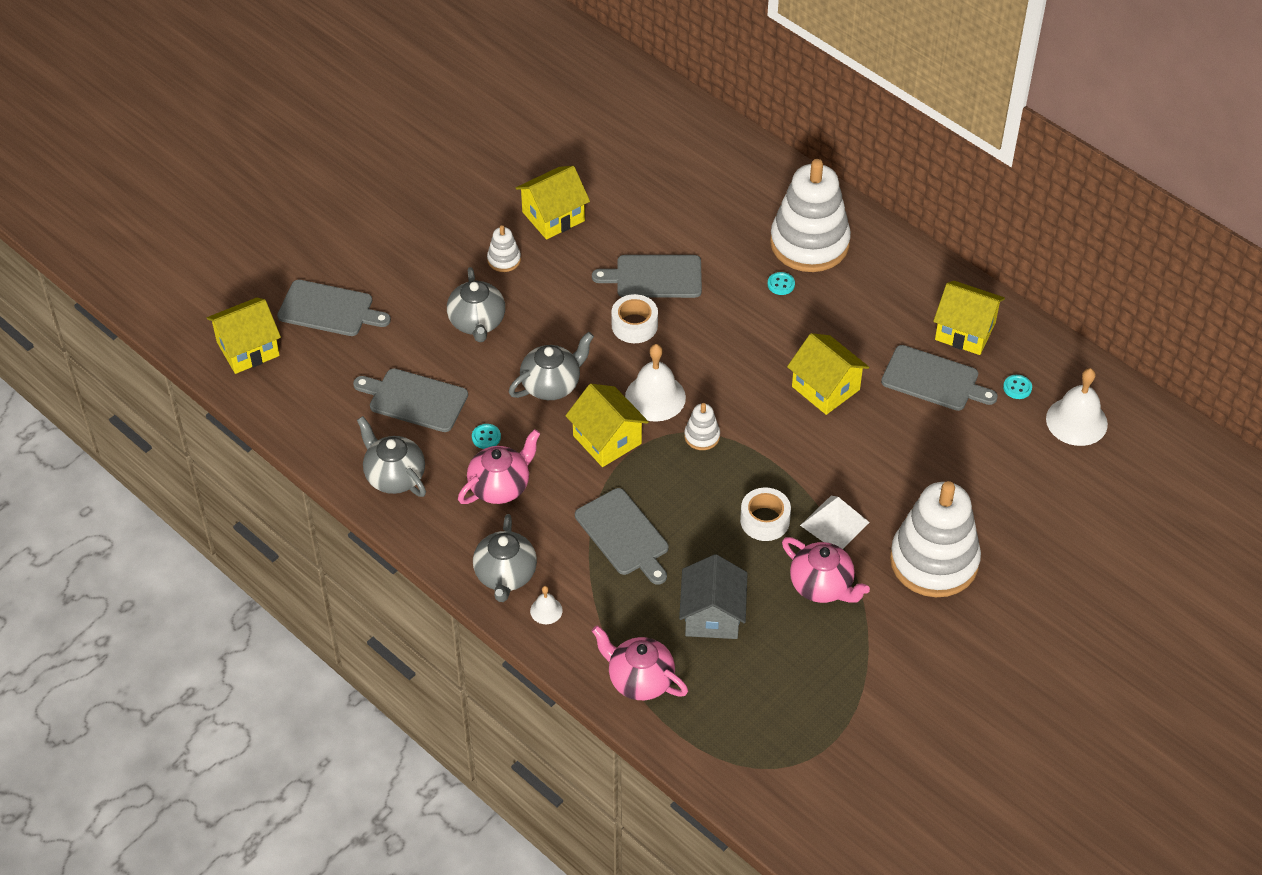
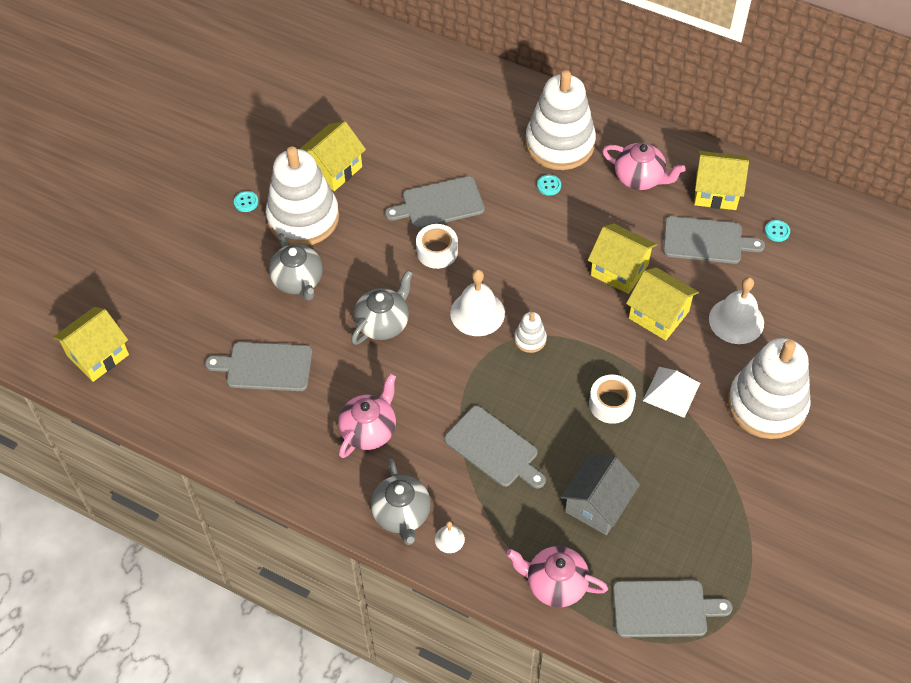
camera: 15 degrees left, 5 degrees up
grey cutting board [277,280,391,336] -> grey cutting board moved to [613,580,733,637]
grey teapot [357,416,426,497] -> none
turquoise button [472,424,501,449] -> turquoise button moved to [234,191,258,212]
white stacking toy [487,225,521,272] -> white stacking toy [266,146,339,246], size x2.38
yellow house [565,384,649,467] -> yellow house moved to [626,267,699,340]
grey house [679,554,748,639] -> grey house turned 45 degrees clockwise [560,455,640,535]
pink teapot [782,537,870,603] -> pink teapot moved to [602,143,686,190]
white bell [1046,368,1108,446] -> white bell moved to [709,277,764,344]

